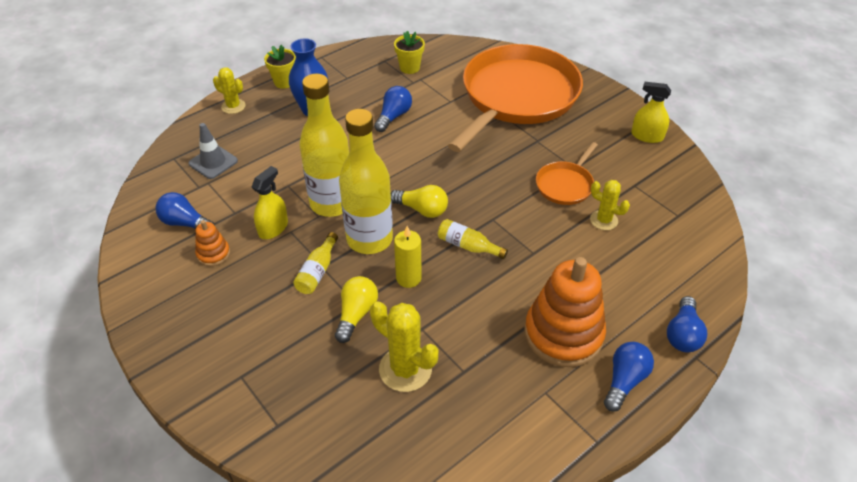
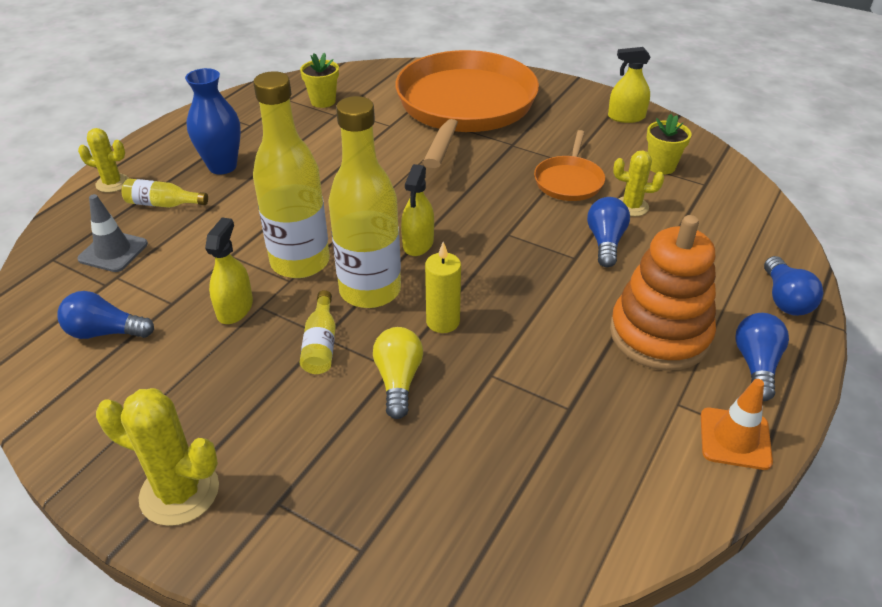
camera: 20 degrees left, 5 degrees down
orange stacking toy [195,220,230,266] -> none
yellow flower pot [264,45,296,89] -> yellow flower pot moved to [647,114,691,174]
yellow cactus [370,301,438,392] -> yellow cactus moved to [96,388,219,526]
blue light bulb [374,86,412,132] -> blue light bulb moved to [587,197,630,267]
yellow light bulb [391,185,448,218] -> yellow spray bottle [401,164,434,256]
yellow bottle [438,219,508,259] -> yellow bottle moved to [121,178,208,208]
none -> orange traffic cone [701,379,773,470]

